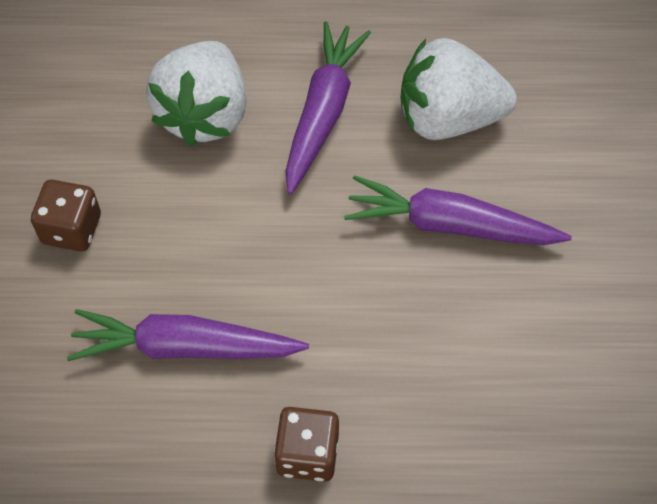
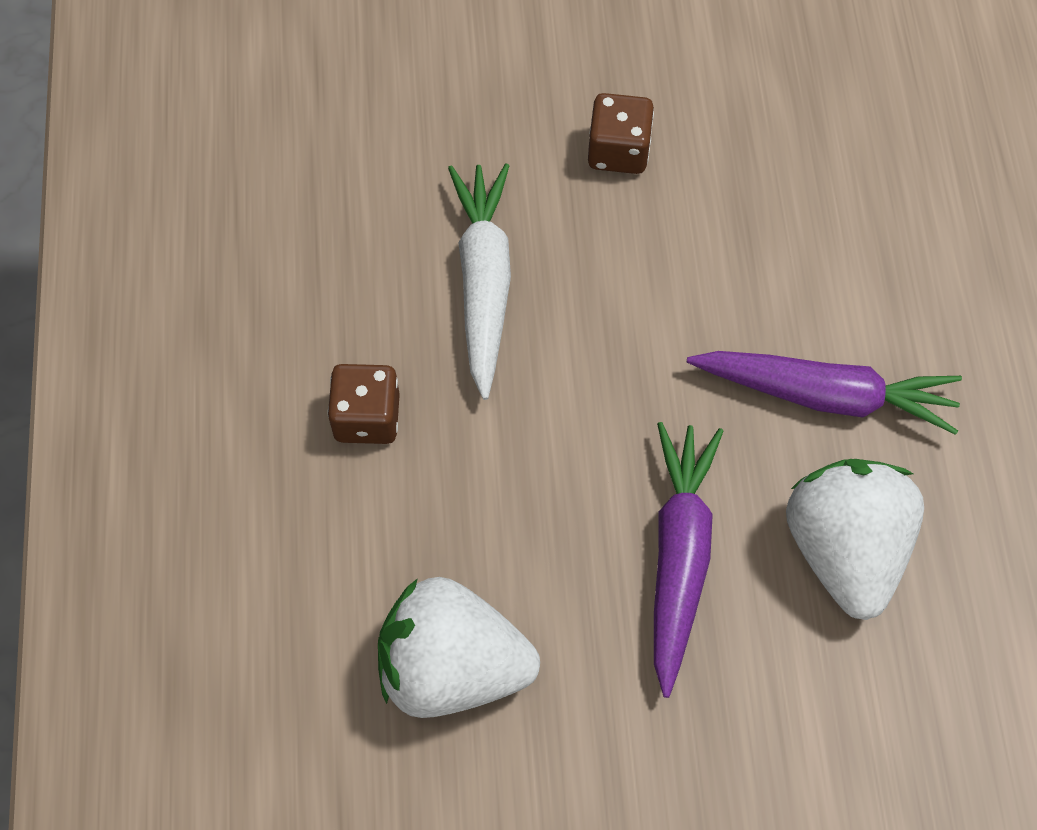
camera: 85 degrees right, 5 degrees up
purple carrot [67,309,309,361] -> white carrot [448,163,511,400]
white strawberry [146,41,247,146] -> white strawberry moved to [378,577,540,718]

